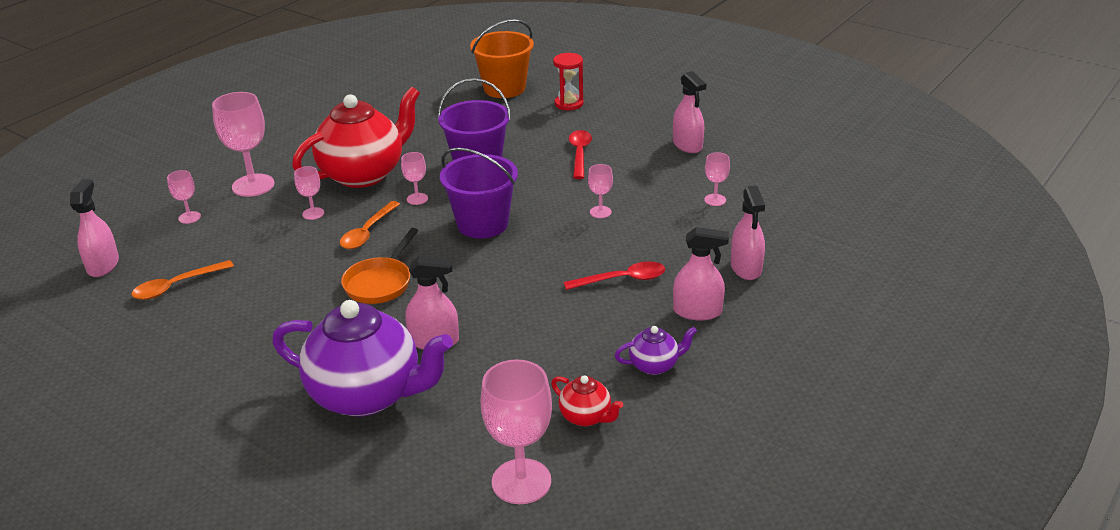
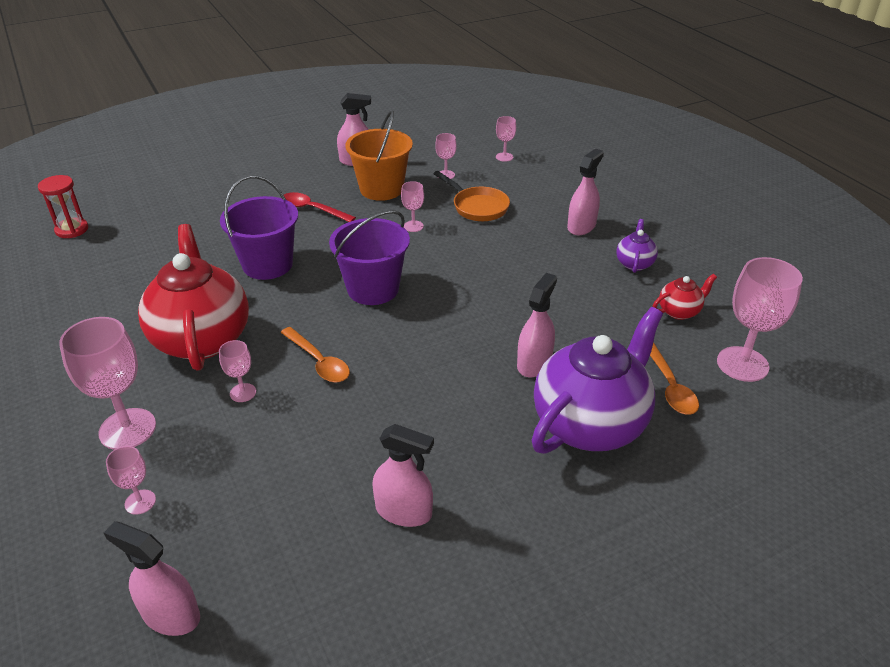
camera: 65 degrees left, 5 degrees up
orange spoon [131,260,234,300] -> orange spoon moved to [650,343,699,415]
orange pan [341,228,418,304] -> orange pan moved to [434,171,510,221]
pink goblet [401,152,428,205] -> pink goblet moved to [496,116,516,162]
orange bucket [470,19,534,98] -> orange bucket moved to [345,110,413,201]
red hourglass [553,53,584,110] -> red hourglass moved to [38,175,88,238]
red spoon [564,261,665,290] -> none
pink spray bottle [731,186,765,280] -> pink spray bottle moved to [372,424,434,527]

